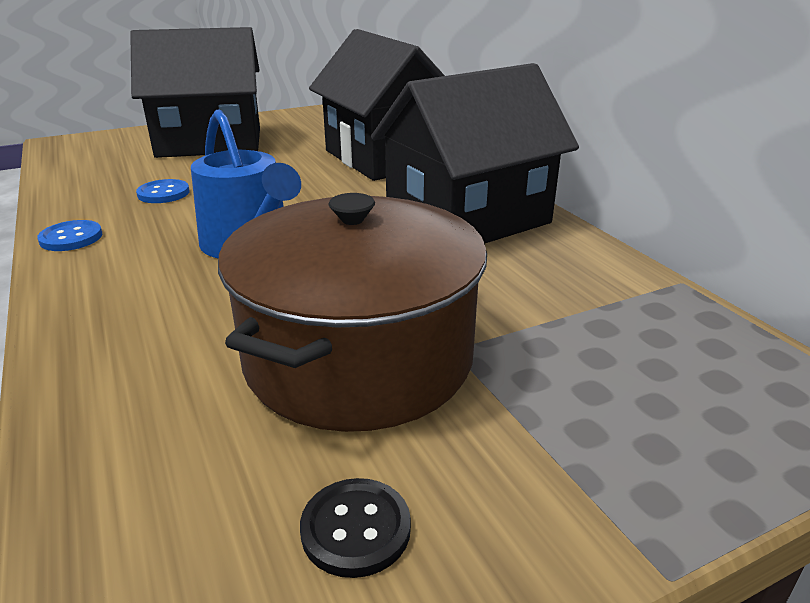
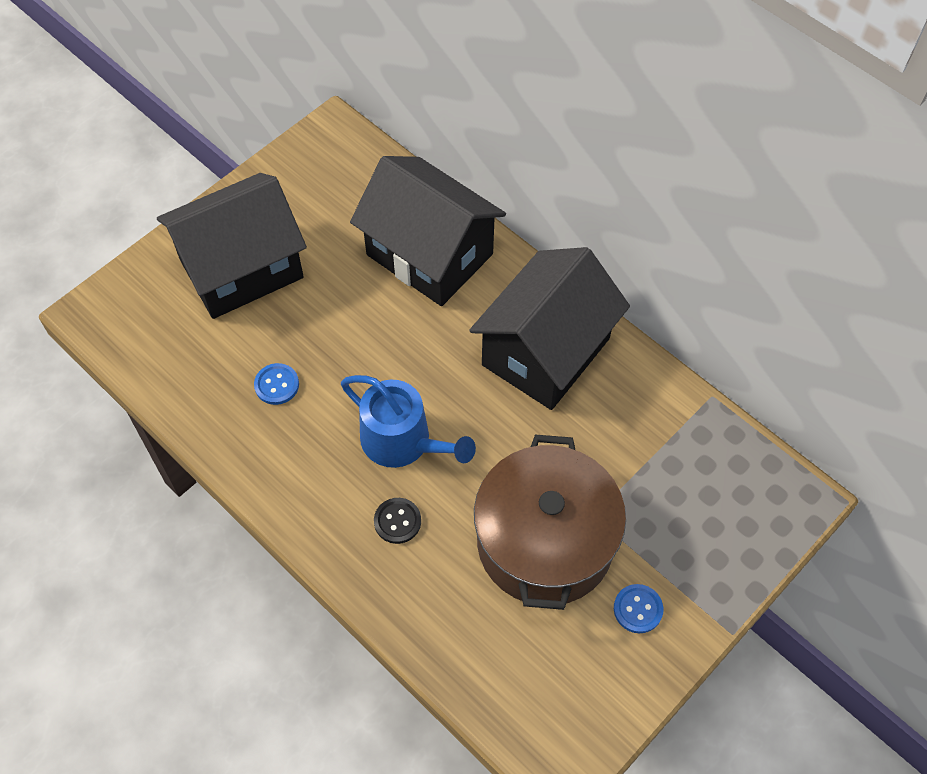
camera: 20 degrees left, 30 degrees up
blue button [37,220,102,251] -> blue button moved to [614,584,663,633]
black button [300,478,411,578] -> black button moved to [374,498,421,544]

